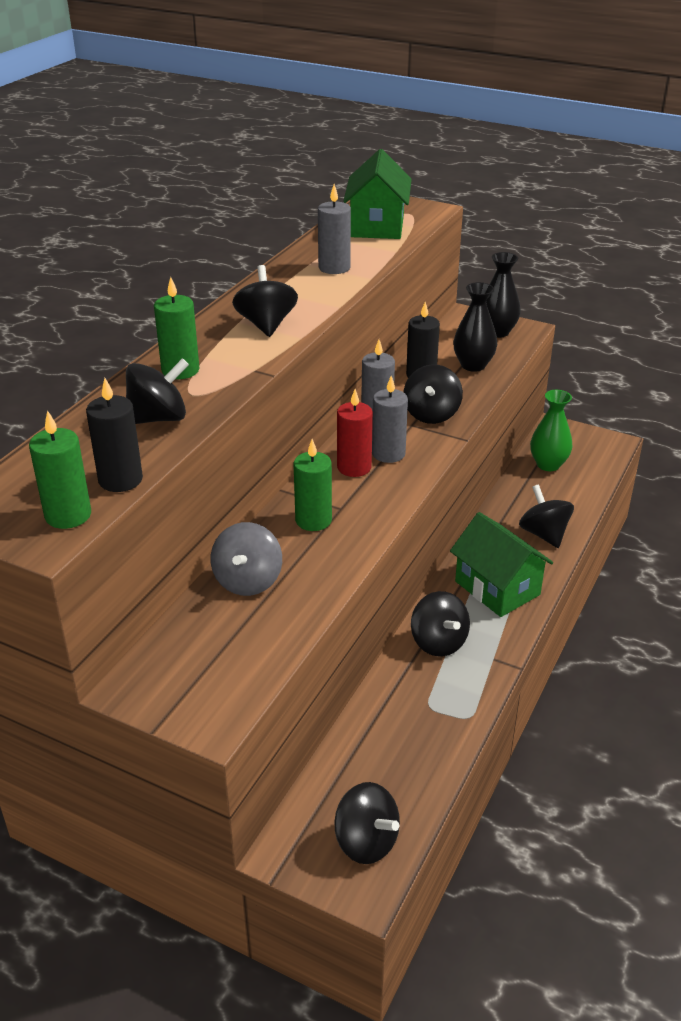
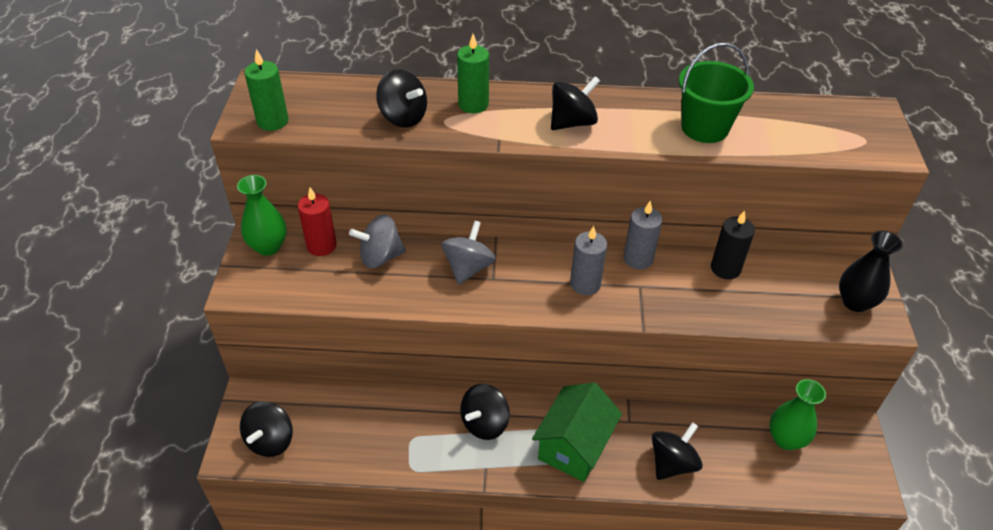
camera: 65 degrees right, 10 degrees up
black candle [86,378,143,492] -> none
green candle [294,439,332,531] -> grey spinning top [441,220,496,285]
grey candle [318,184,351,274] -> green bucket [679,43,754,143]
red candle [337,389,373,477] -> red candle moved to [298,187,337,256]
green house [343,149,412,239] -> none
black spinning top [404,364,463,424] -> none
black vase [453,282,497,372] -> none
none -> green vase [237,175,287,256]

